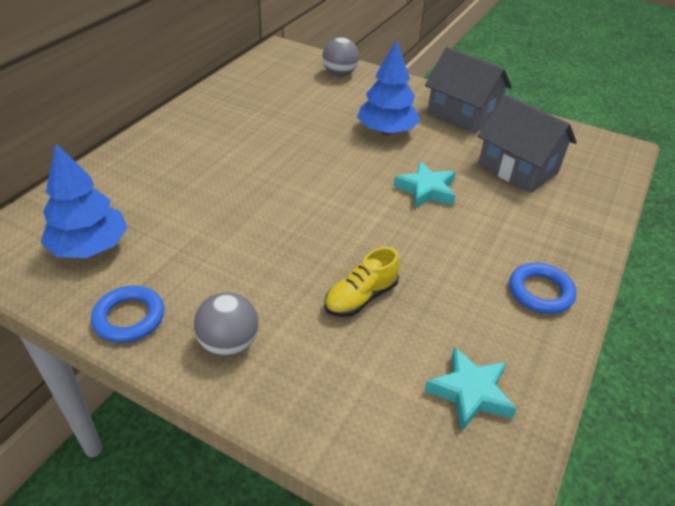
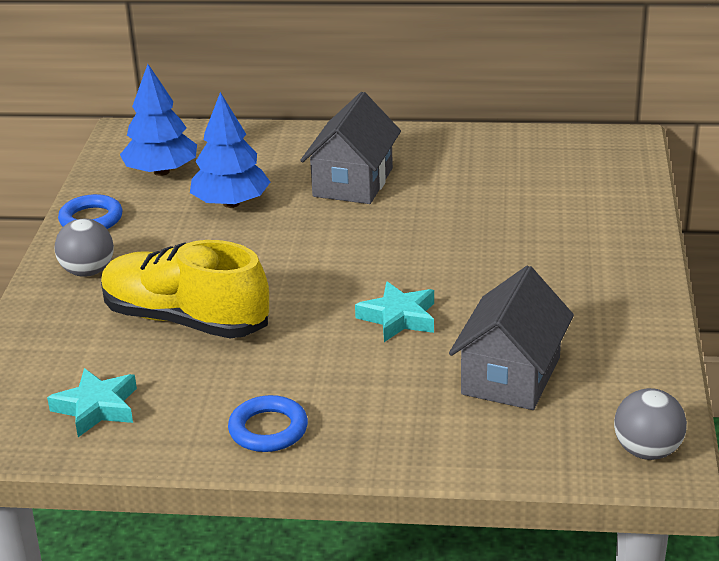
camera: 70 degrees right, 10 degrees down
grey ball [322,37,359,76] -> grey ball moved to [614,388,687,460]
yellow shoe [324,247,400,317] -> yellow shoe [101,240,269,338], size x1.95
blue tree [357,40,420,135] -> blue tree moved to [190,92,270,208]
grey house [425,47,512,134] -> grey house moved to [300,92,401,204]

